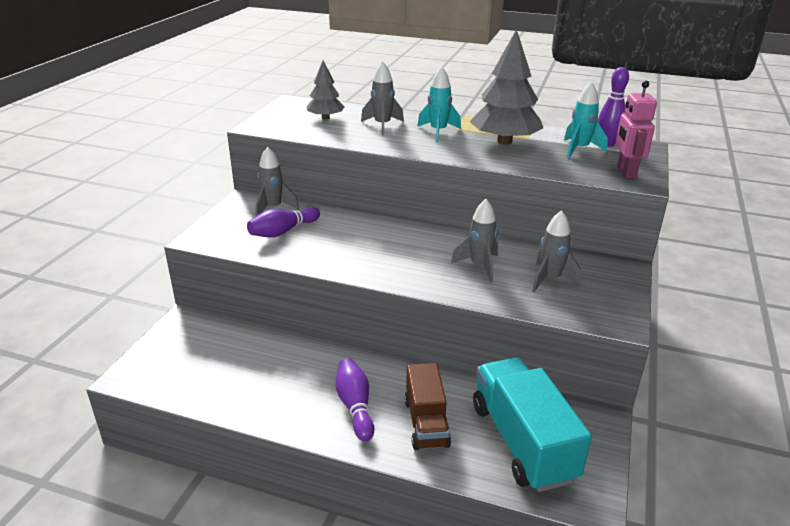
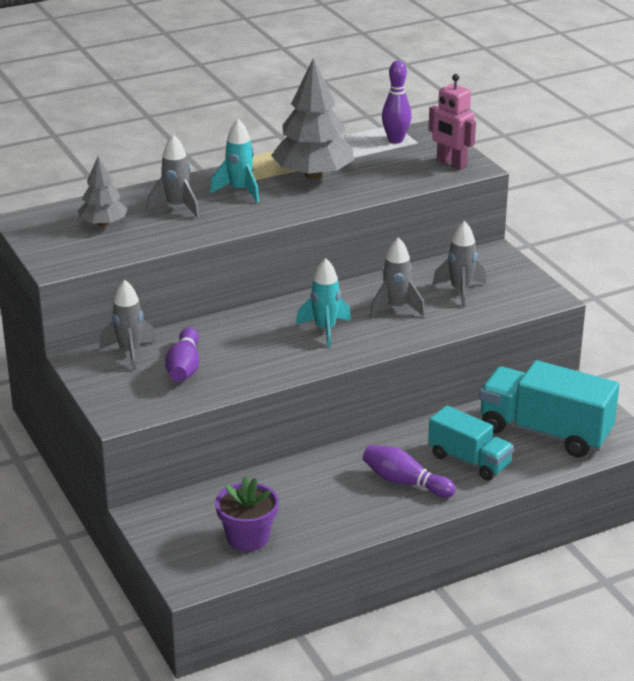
camera: 45 degrees left, 0 degrees up
brown truck [405,363,451,450] -> turquoise truck [428,405,514,481]
turquoise rocket [564,81,608,158] -> turquoise rocket moved to [296,258,351,348]
none -> purple flower pot [215,476,279,551]

